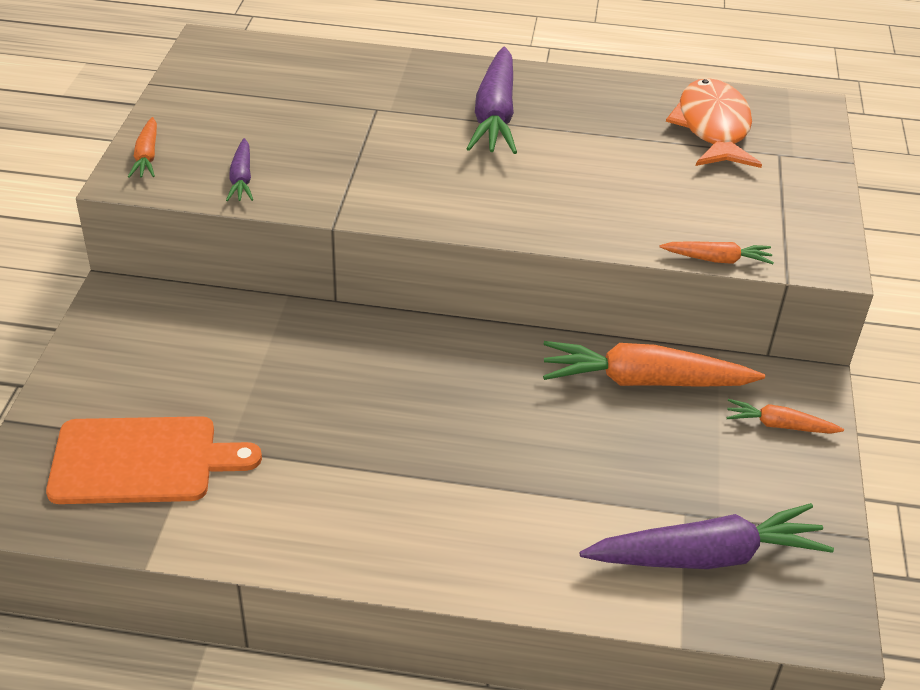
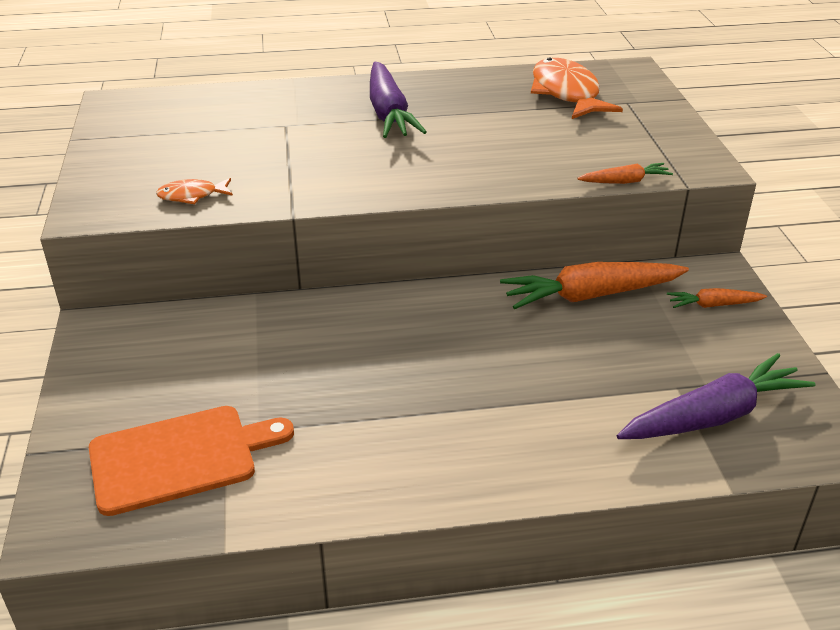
camera: 15 degrees left, 5 degrees down
orange carrot [128,117,157,178] -> none
purple carrot [226,138,253,201] -> orange fish [156,178,233,204]

